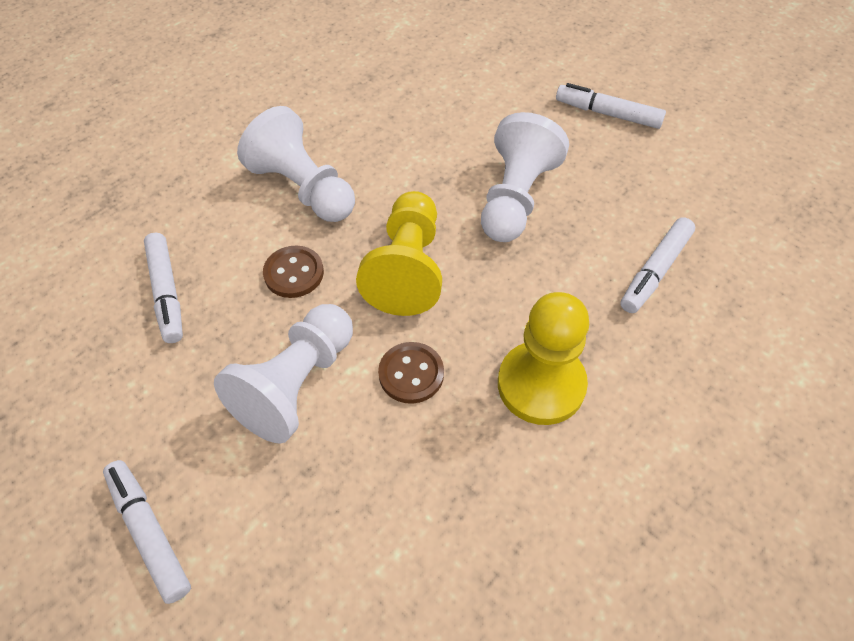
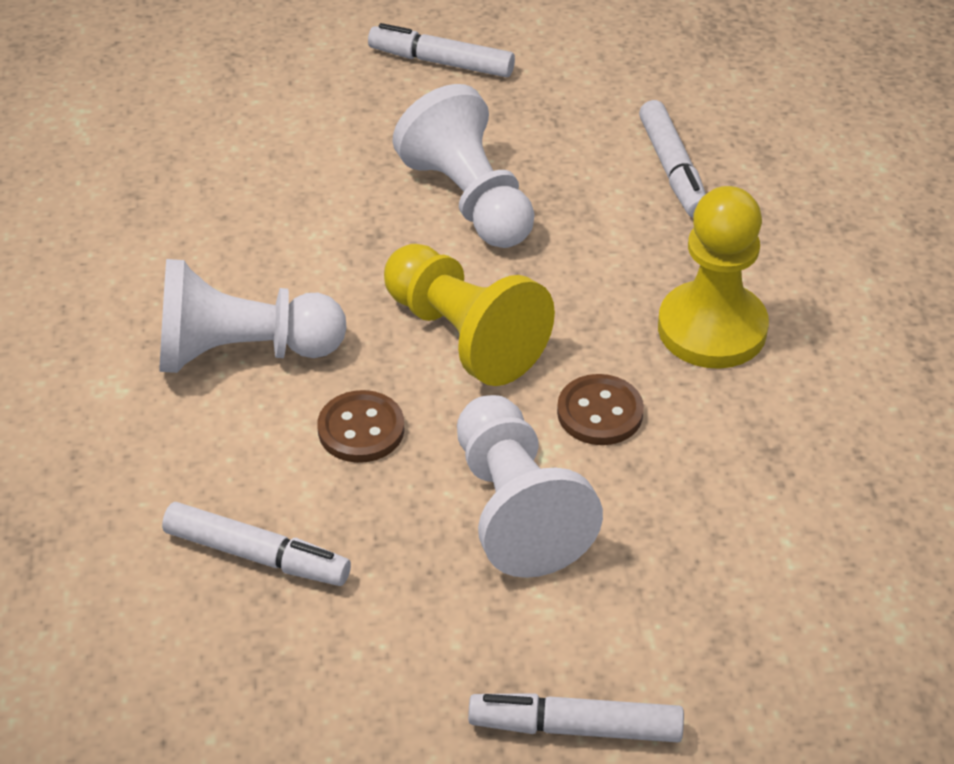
camera: 50 degrees left, 10 degrees down
white marker [556,83,666,129] -> white marker turned 45 degrees clockwise [368,23,515,77]

